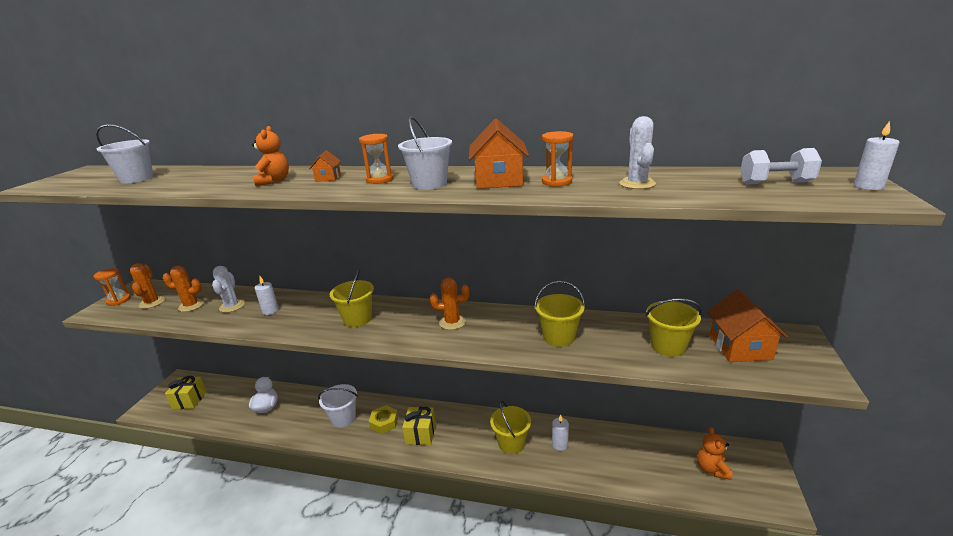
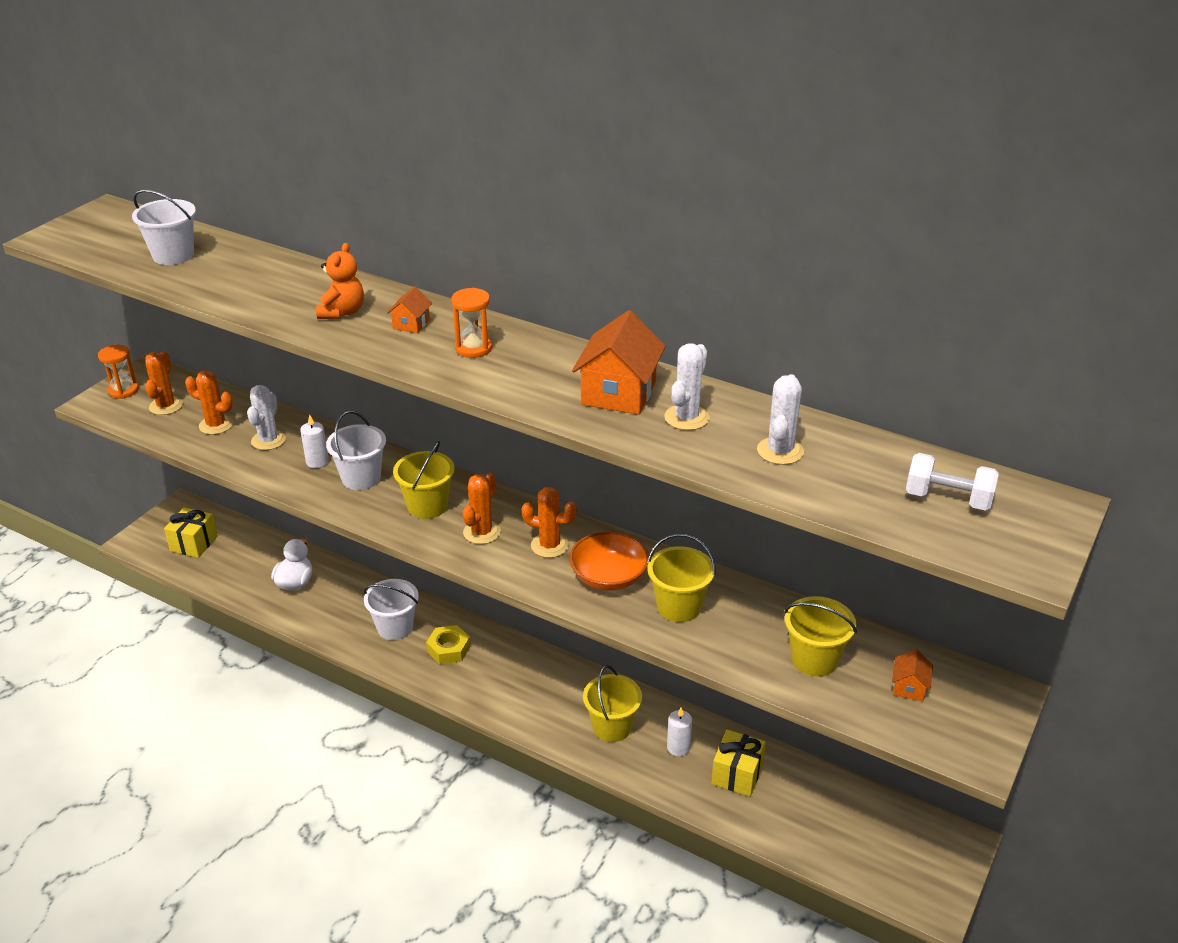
camera: 15 degrees right, 10 degrees up
white bucket [398,116,452,190] -> white bucket moved to [326,411,386,490]
yellow gift [402,407,436,445] -> yellow gift moved to [711,729,766,797]
orange hourglass [542,131,574,187] -> white cactus [665,343,709,430]
orange teddy bear [697,427,732,480] -> none
orange house [707,289,788,362] -> orange house [892,649,933,701], size x0.50
white candle [854,121,899,190] -> none
none -> orange cactus [463,473,501,544]
none -> orange bowl [569,532,649,591]

